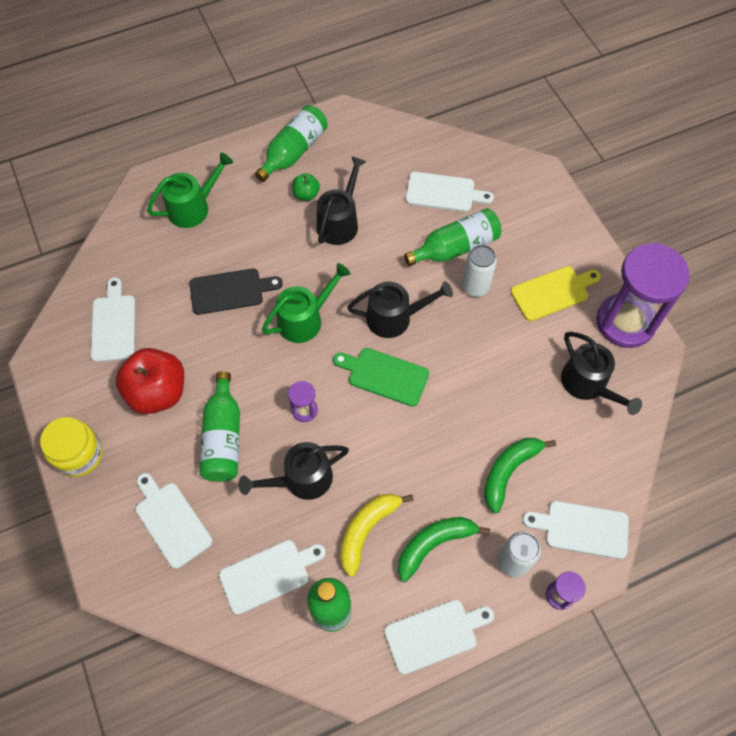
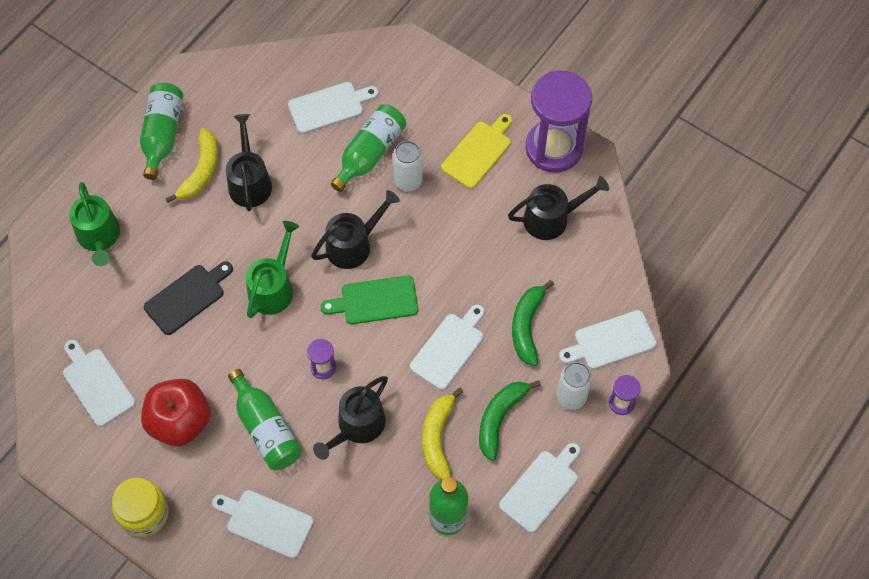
camera: 30 degrees left, 0 degrees up
green watering can [147,152,233,228] -> green watering can turned 135 degrees clockwise [69,182,120,266]
white cutting board [219,540,326,615] -> white cutting board moved to [410,305,485,390]
green apple [292,173,320,201] -> yellow banana [165,128,218,203]
black watering can [561,332,642,415] -> black watering can turned 45 degrees counterclockwise [508,176,609,240]

